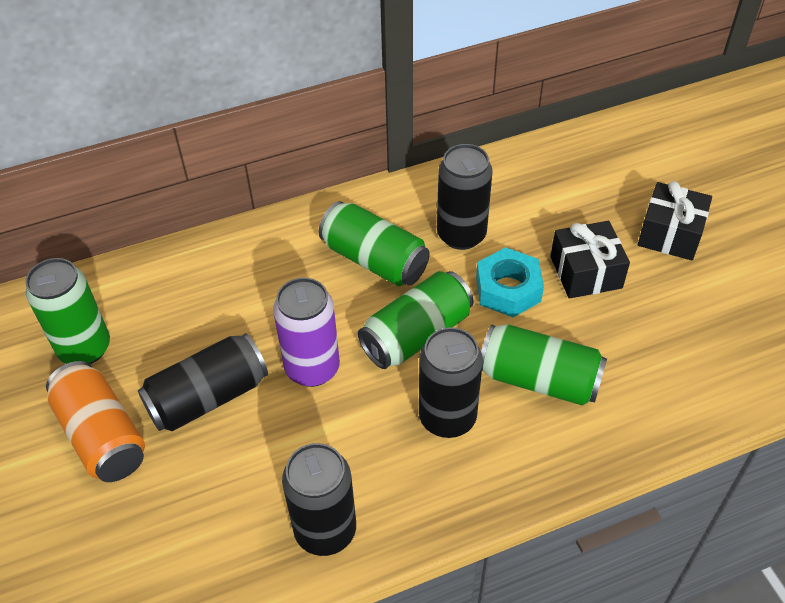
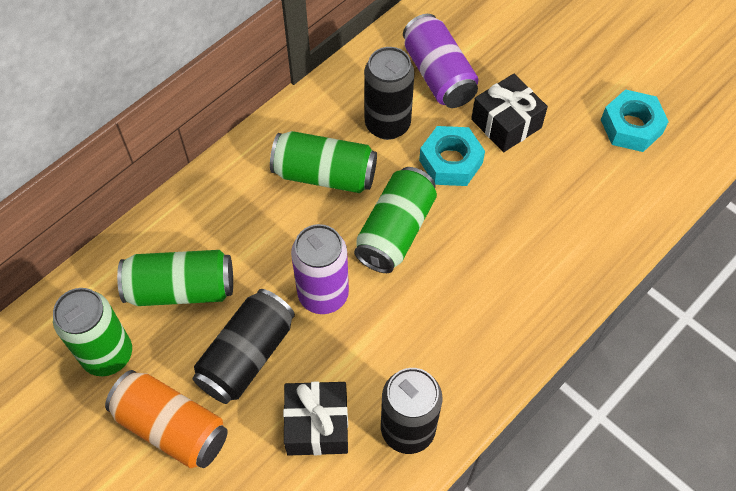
camera: 25 degrees left, 10 degrees up
black can [419,327,483,438] -> none
green can [481,324,607,406] -> green can moved to [117,250,233,306]
black gift [638,181,712,261] -> black gift moved to [283,382,348,456]
none -> purple can [403,14,478,108]
none -> turquoise nut [601,89,669,152]

